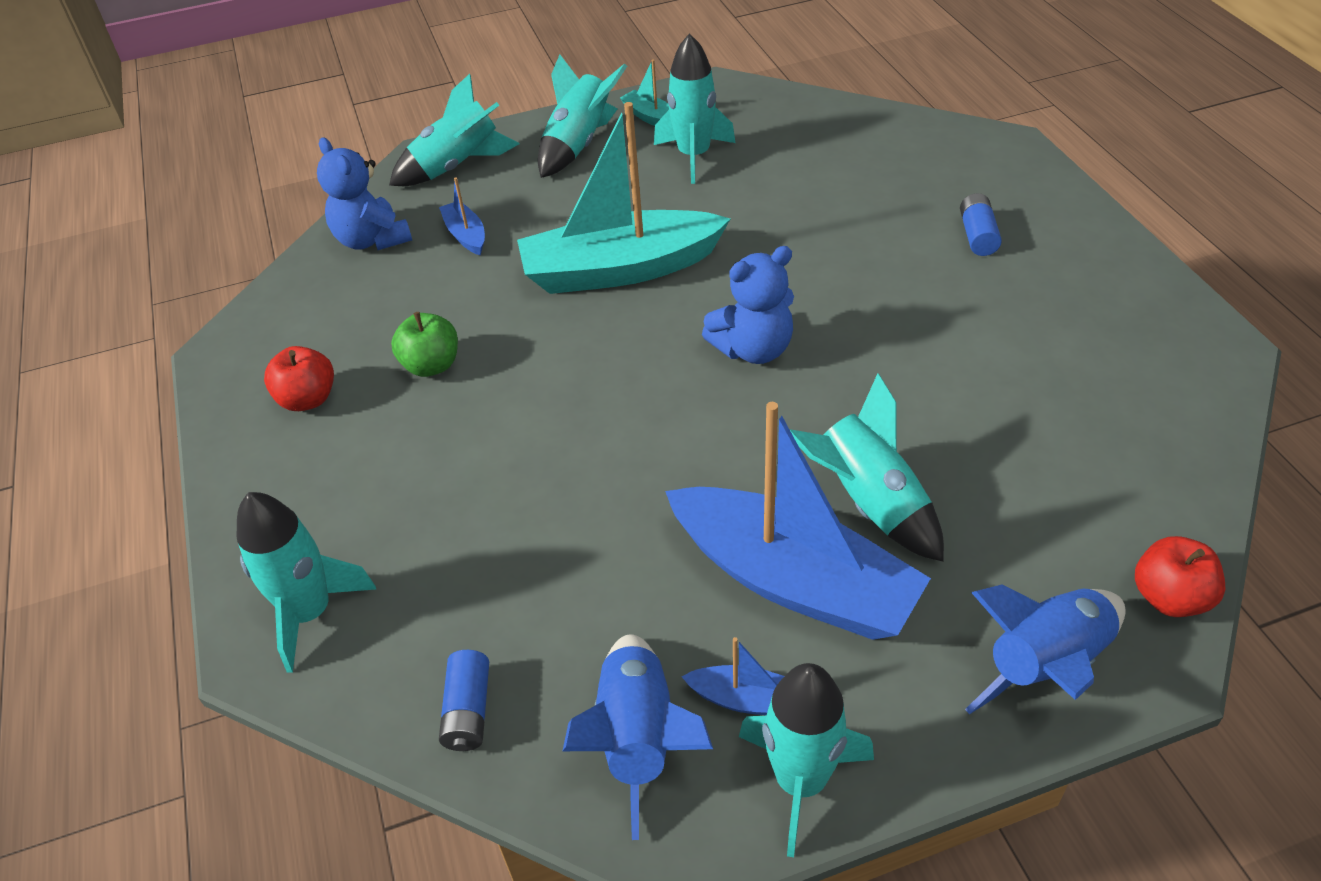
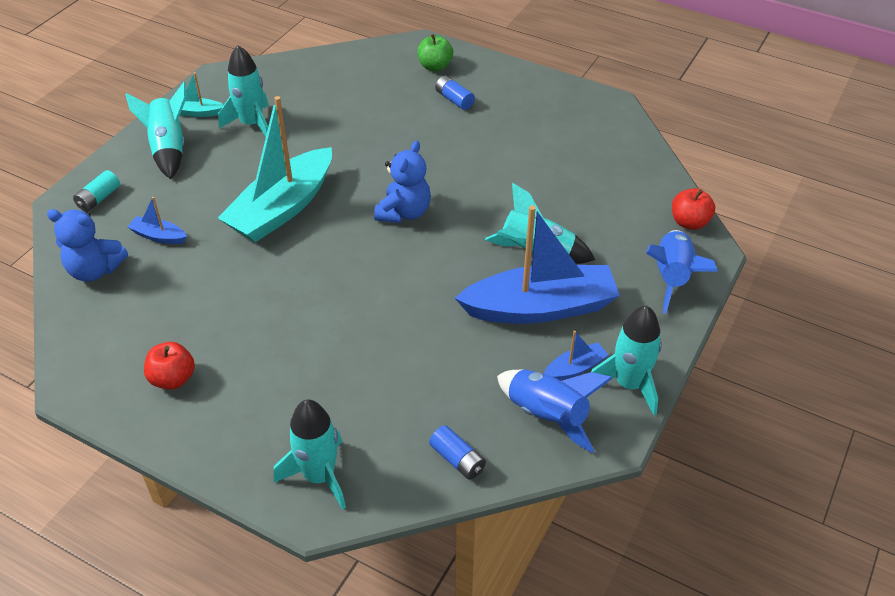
camera: 45 degrees left, 0 degrees up
turquoise rocket [389,74,519,186] -> turquoise battery [73,170,120,212]
green apple [391,312,458,377] -> green apple moved to [418,34,453,71]

